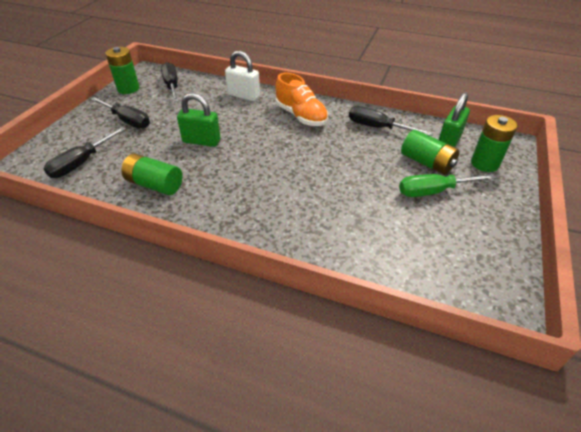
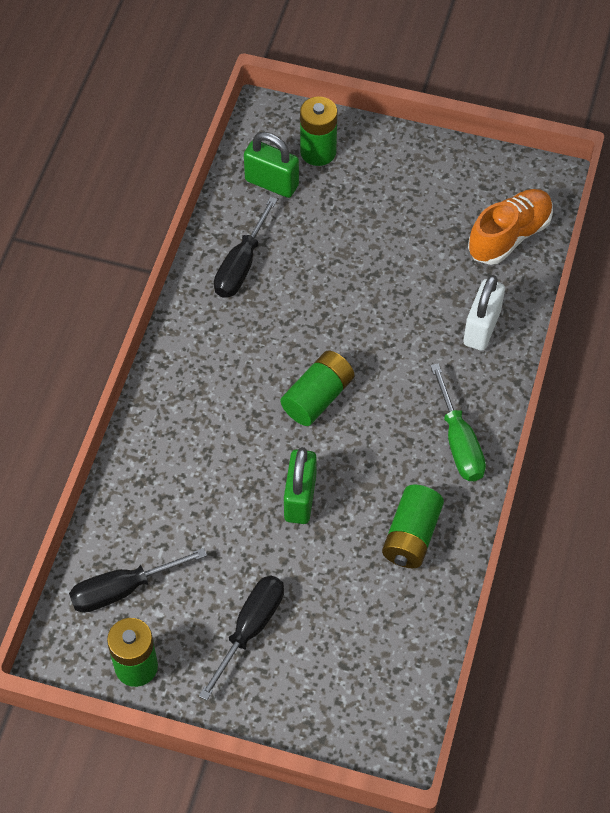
camera: 95 degrees left, 15 degrees up
black screwdriver [44,127,126,178] -> none
white padlock [225,51,260,101] -> white padlock moved to [463,275,505,351]
orange shoe [276,73,328,126] -> orange shoe moved to [468,189,553,265]
green screwdriver [399,174,496,197] -> green screwdriver moved to [430,363,486,481]
green battery [401,130,460,175] -> green battery moved to [281,351,354,426]

